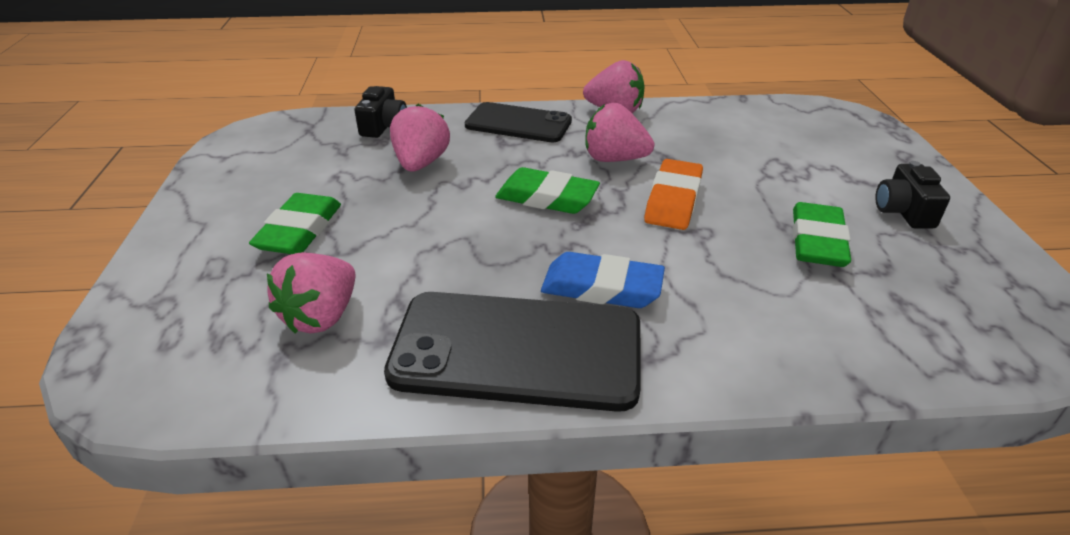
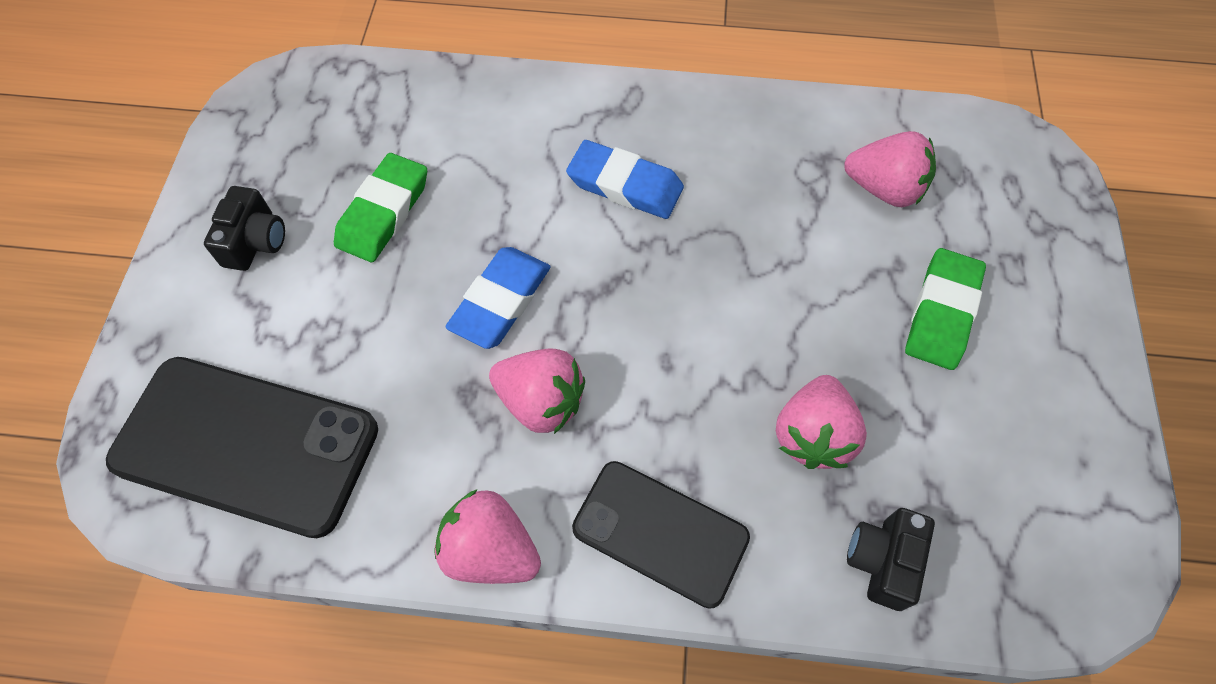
camera: 170 degrees left, 25 degrees up
pink strawberry [267,252,356,334] -> pink strawberry turned 75 degrees clockwise [844,131,936,207]
black phone [384,292,641,412] -> black phone moved to [106,357,378,538]
green eraser [495,167,600,214] -> none
orange eraser [644,159,703,230] -> blue eraser [445,247,550,349]

